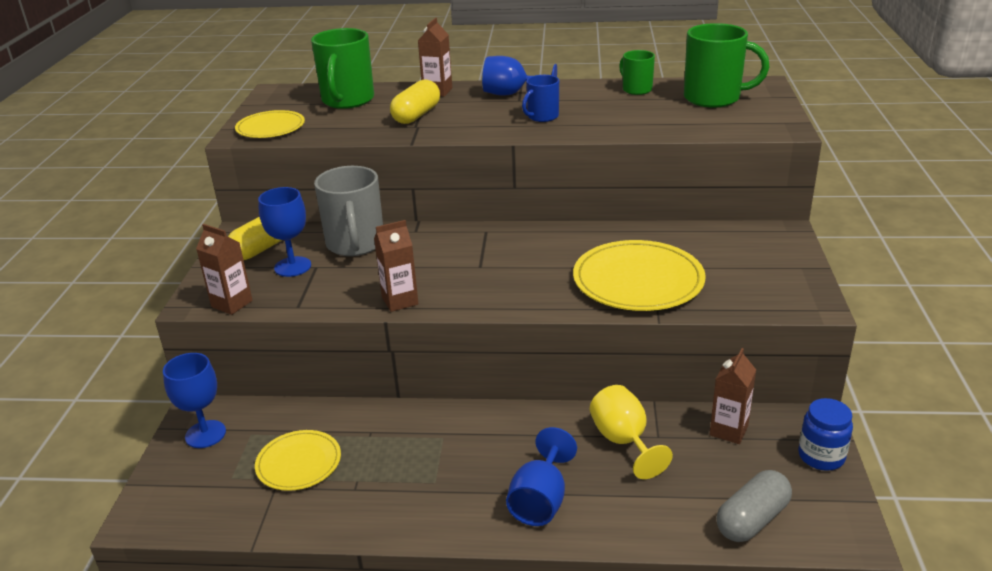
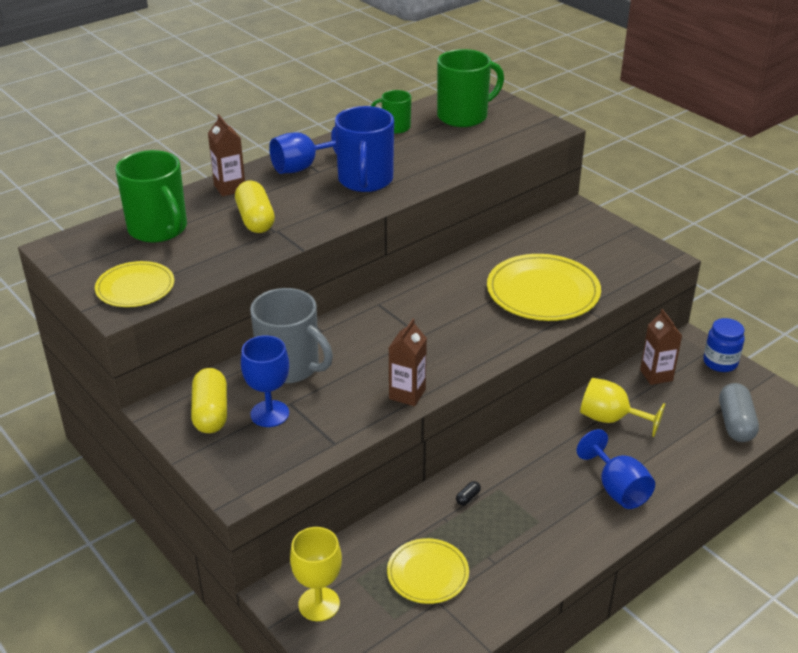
camera: 45 degrees left, 5 degrees up
blue goblet [163,353,226,448] -> yellow goblet [290,527,342,621]
brown carton [196,224,253,315] -> none
blue mug [522,75,559,122] -> blue mug [335,106,394,192], size x1.81
none -> black capsule [456,481,481,506]

